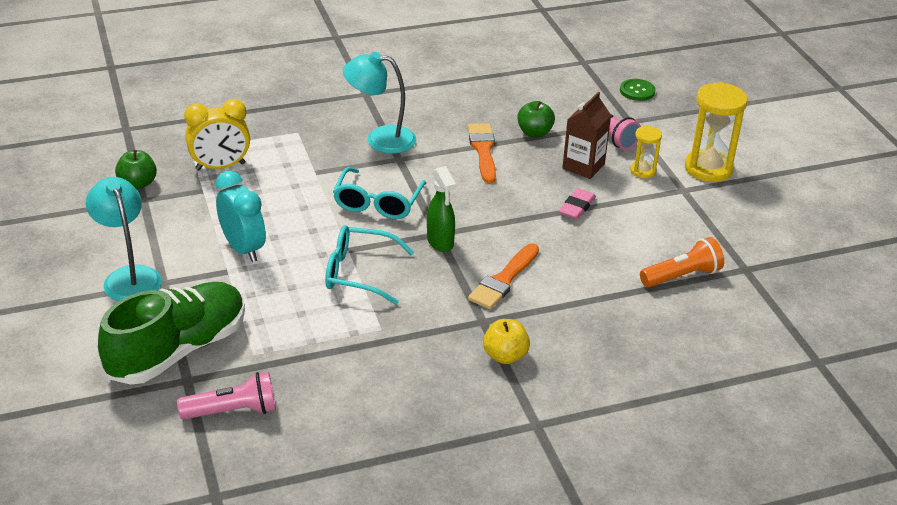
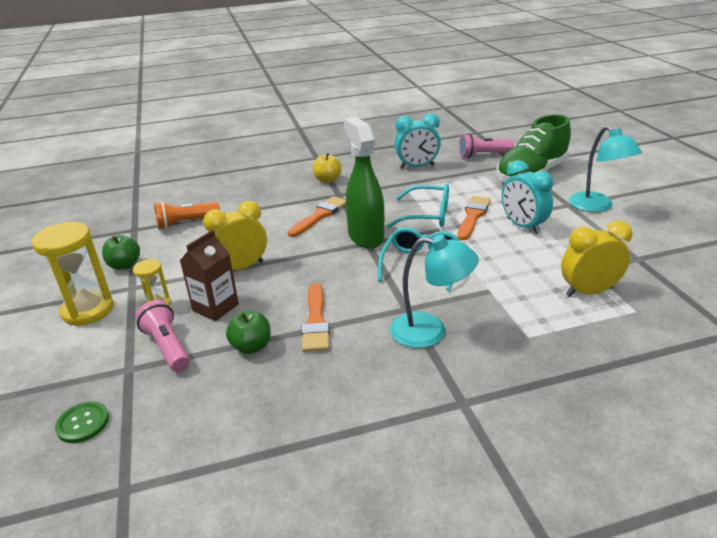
camera: 175 degrees left, 5 degrees down
green apple [115,150,157,189] -> green apple moved to [102,235,140,270]
green spray bottle [427,166,456,252] -> green spray bottle [344,117,384,249], size x1.65
pink eraser [559,188,596,220] -> yellow clock [203,201,267,270]
none -> turquoise clock [394,113,441,169]
none -> orange brush [457,196,491,240]

